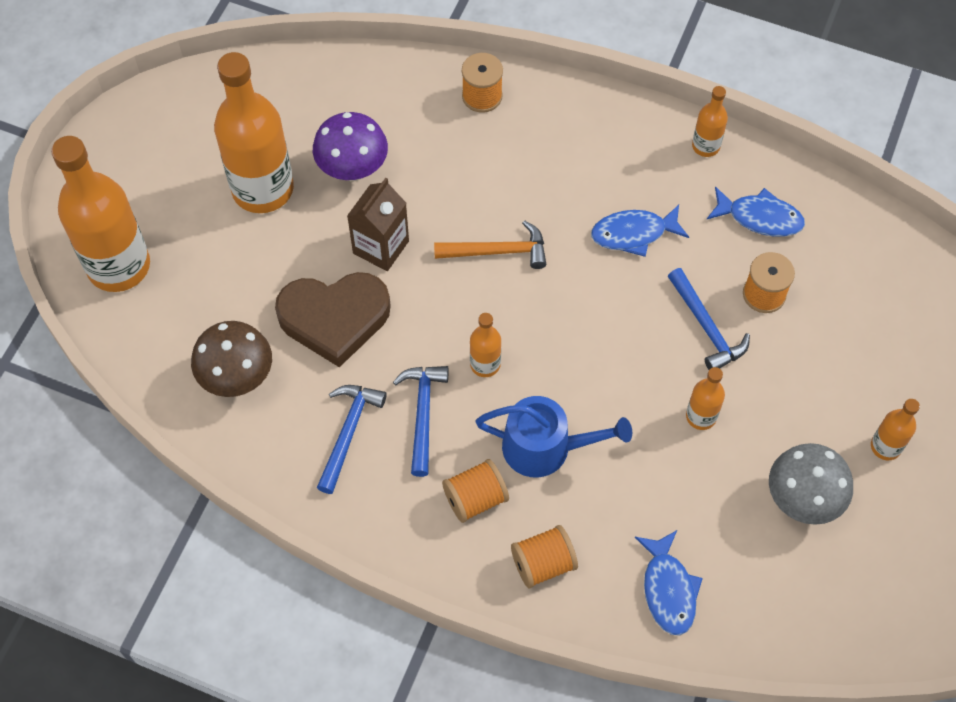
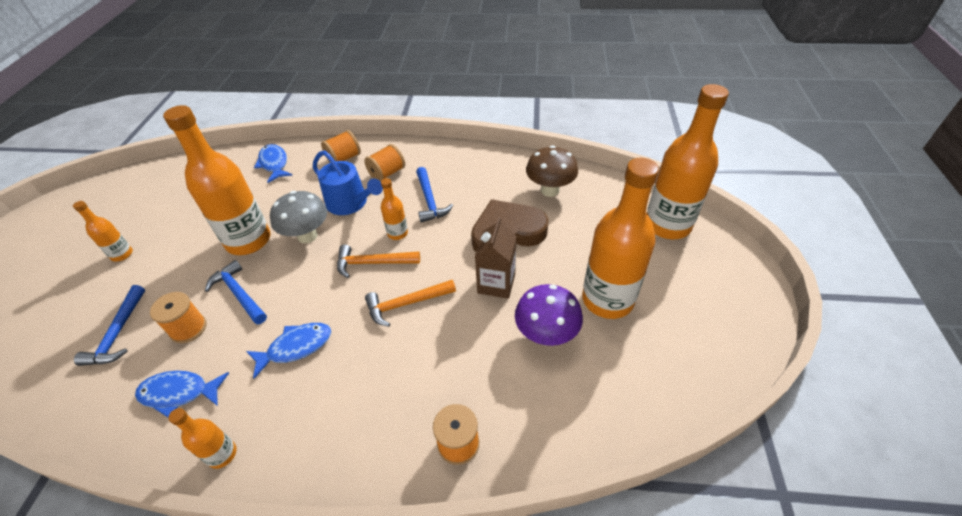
camera: 165 degrees right, 15 degrees down
blue hammer [317,385,387,494] -> blue hammer moved to [74,285,145,366]
blue watering can [475,396,632,478] -> blue watering can turned 135 degrees counterclockwise [313,151,383,215]
orange bottle [686,367,725,430] -> orange bottle [163,105,270,255], size x2.17
grey mushroom [769,443,853,525] -> grey mushroom moved to [270,191,327,244]
none -> orange hammer [337,245,420,278]

